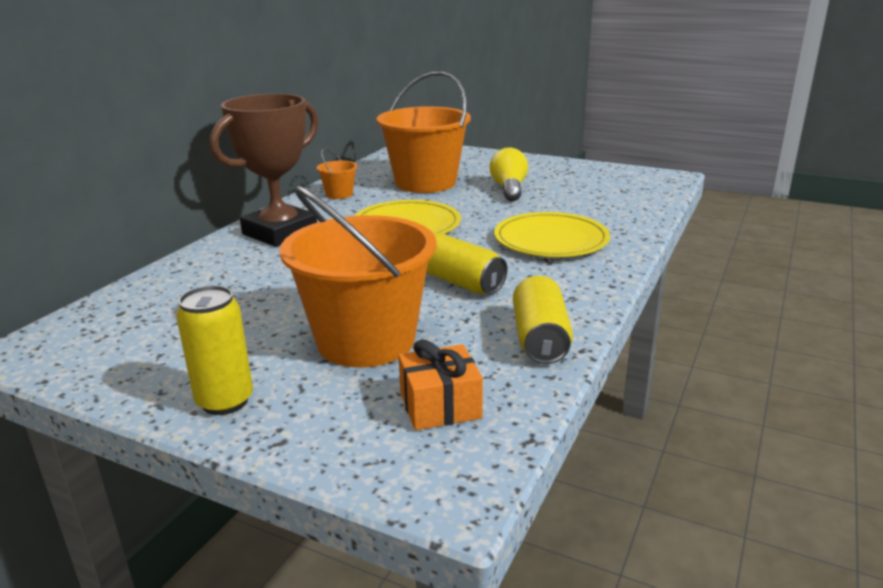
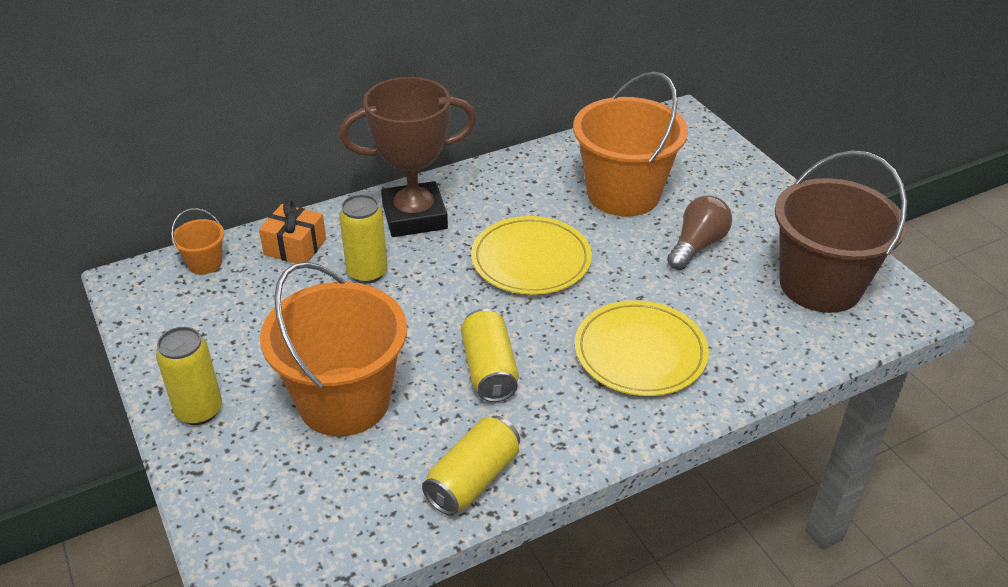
camera: 35 degrees right, 15 degrees up
orange bucket [317,149,357,199] -> orange bucket moved to [171,208,224,274]
orange gift [399,339,483,430] -> orange gift moved to [259,200,326,263]
yellow light bulb [490,147,528,201] -> brown light bulb [667,195,732,270]
none -> yellow can [339,194,388,284]
none -> brown bucket [775,150,907,313]

